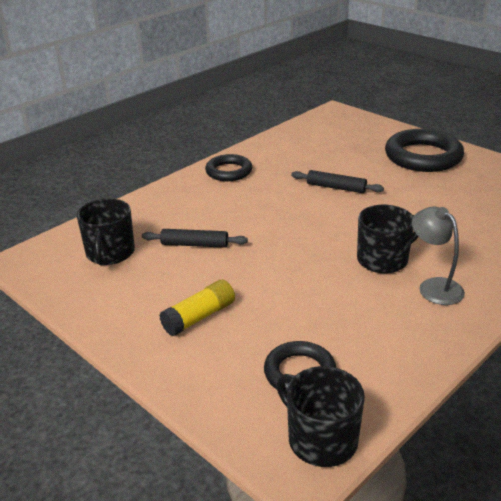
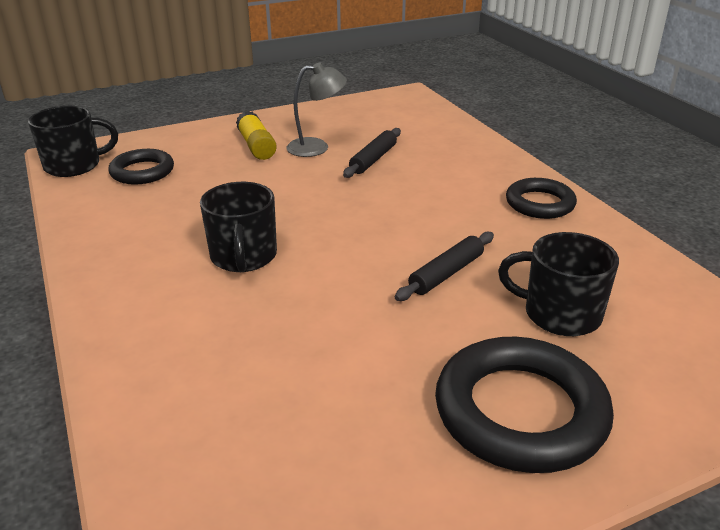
camera: 110 degrees right, 0 degrees up
black mug [77,199,135,265] -> black mug moved to [498,232,619,336]
grey lamp [412,206,465,305] -> grey lamp moved to [286,63,347,157]

